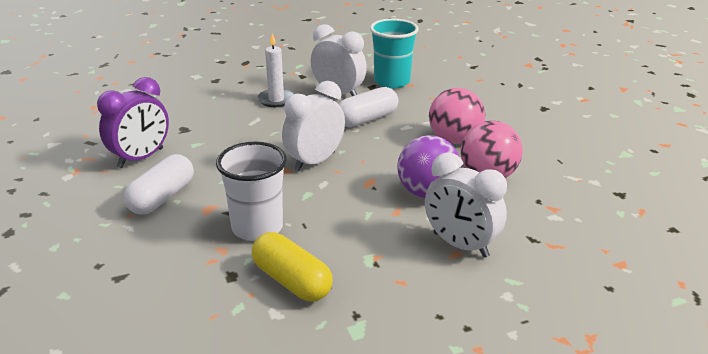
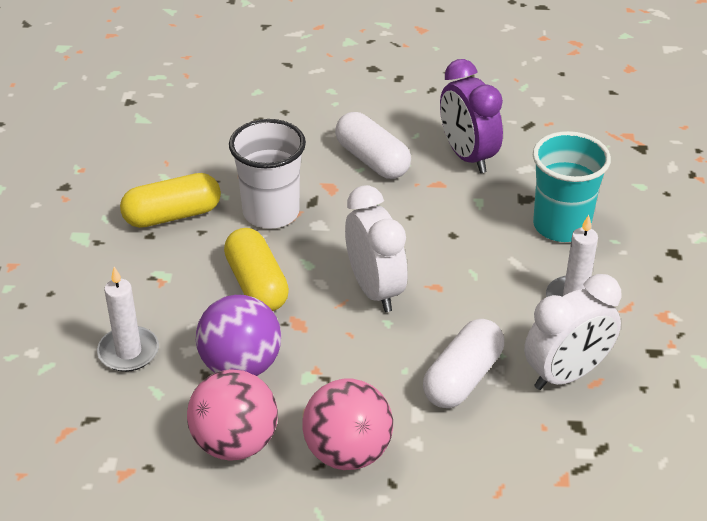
camera: 115 degrees right, 10 degrees up
white capsule [339,87,398,127] -> white capsule turned 45 degrees clockwise [423,319,504,408]
turquoise cup [370,19,419,88] -> turquoise cup moved to [533,131,611,242]
white clock [425,152,507,258] -> white candle [97,267,159,372]
none -> yellow capsule [224,228,289,311]

